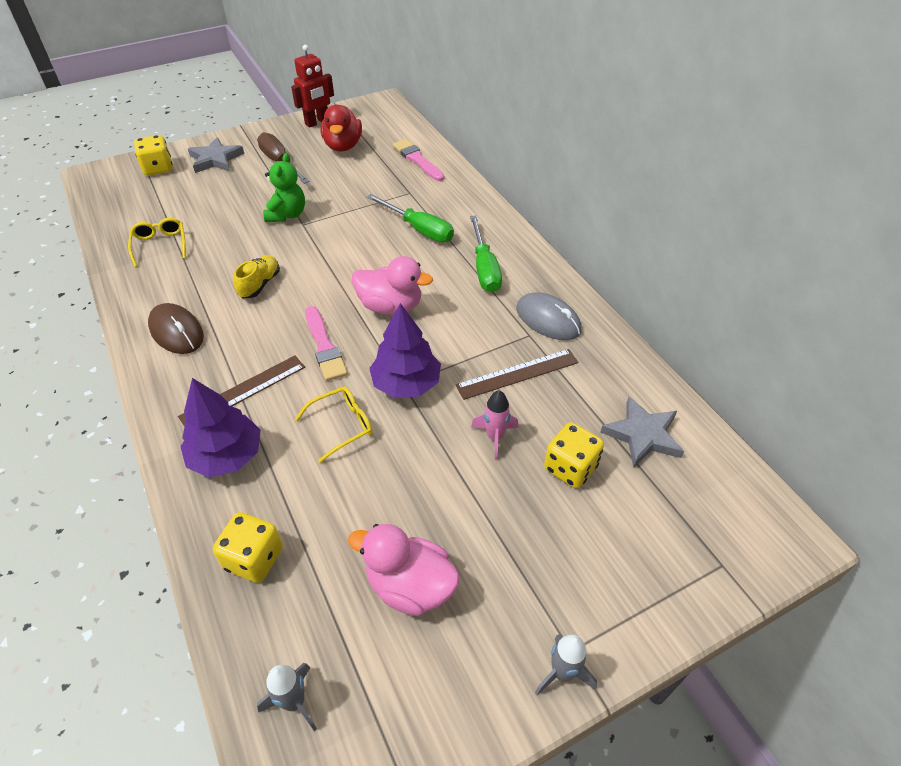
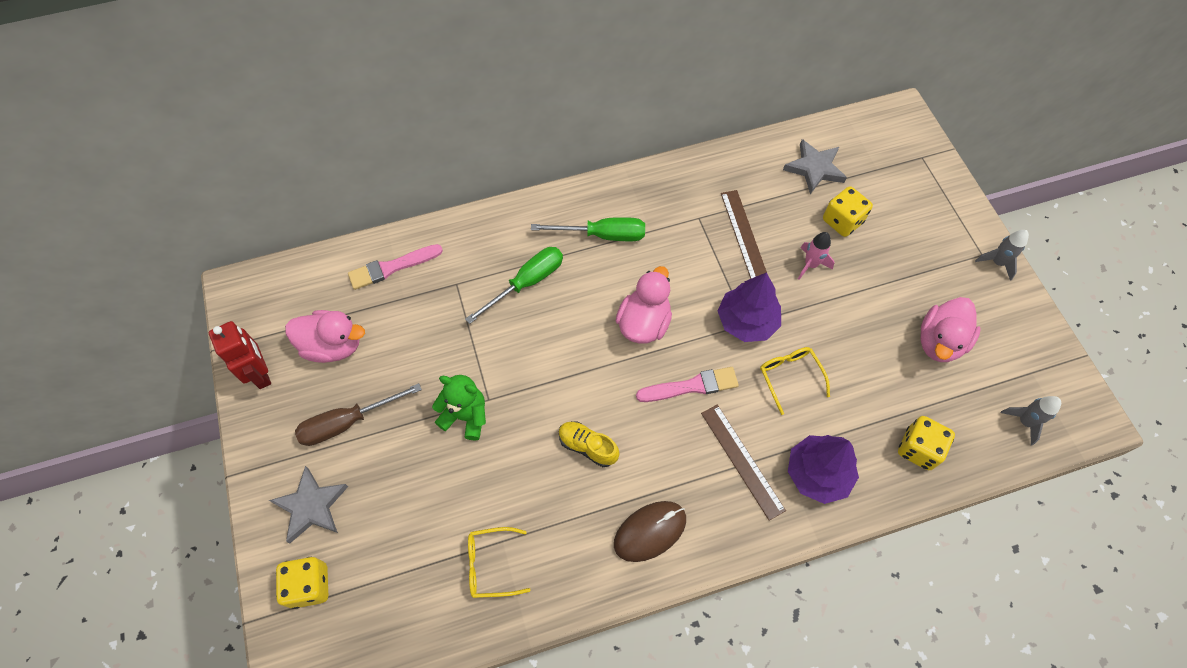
camera: 80 degrees left, 15 degrees up
red duck [320,105,362,151] -> pink duck [285,310,365,363]
grey mouse [516,292,582,340] -> none

